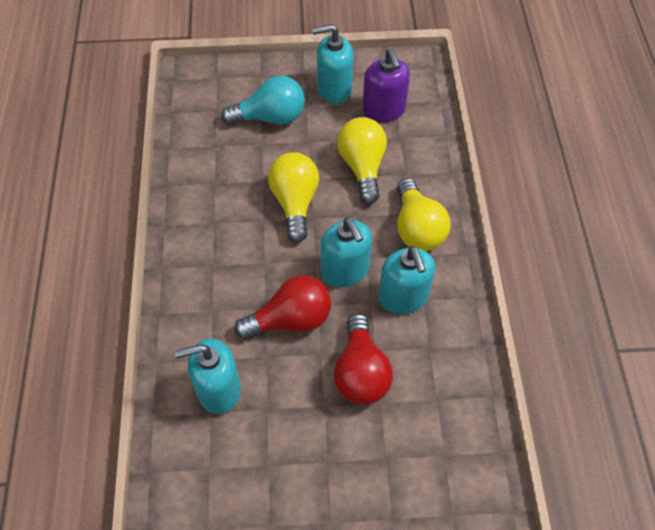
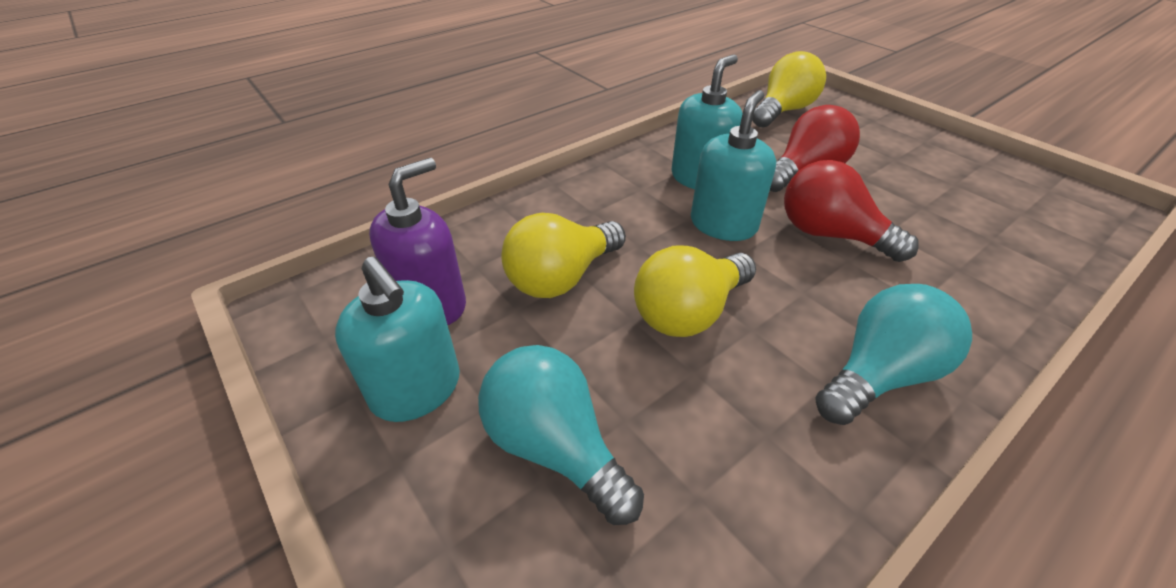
camera: 125 degrees left, 15 degrees down
turquoise soap dispenser [175,338,241,414] -> none
yellow light bulb [397,178,450,251] -> yellow light bulb moved to [752,51,826,128]
none -> turquoise light bulb [816,284,972,425]

